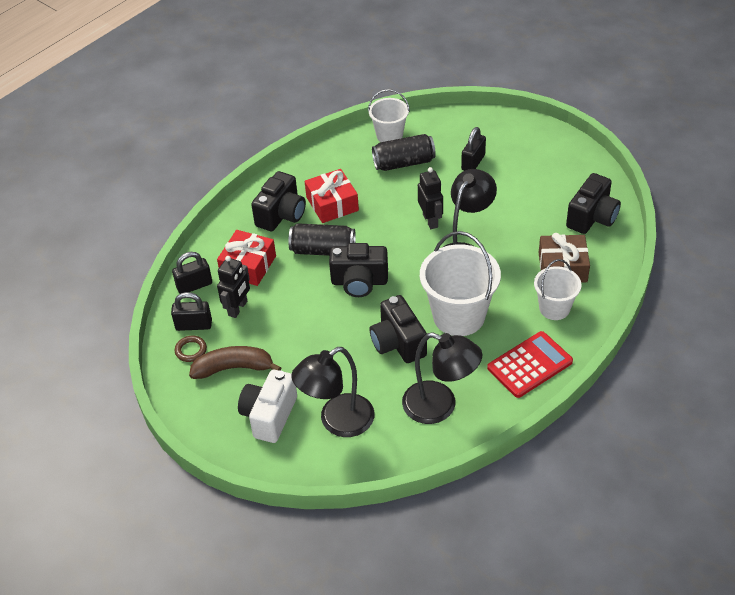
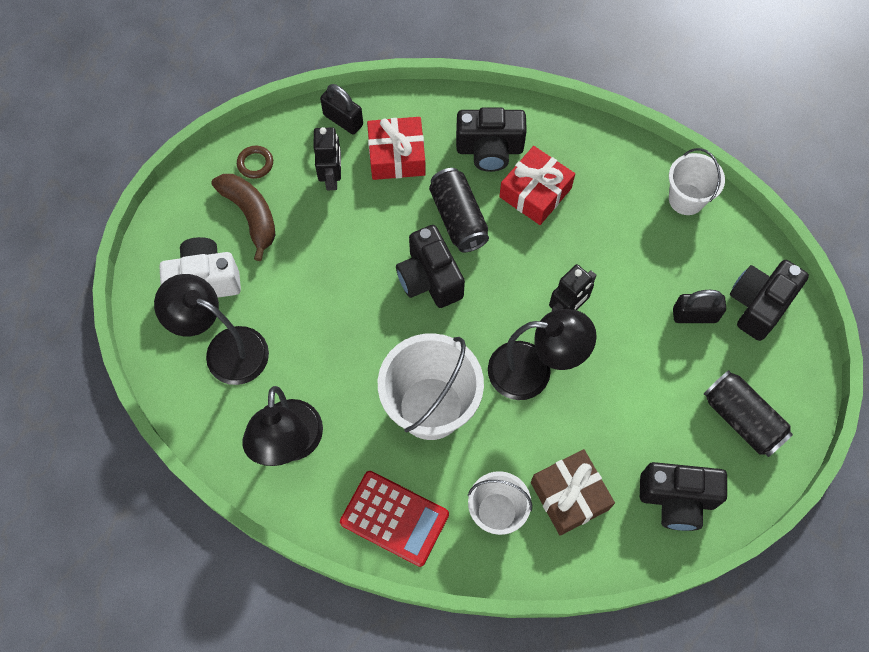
camera: 60 degrees right, 20 degrees up
black padlock [171,292,212,331] -> none
black robot [217,256,250,318] -> black robot turned 90 degrees counterclockwise [314,127,341,190]
black camera [370,295,427,363] -> black camera moved to [730,260,809,341]
black can [372,134,436,171] -> black can moved to [704,370,793,457]

